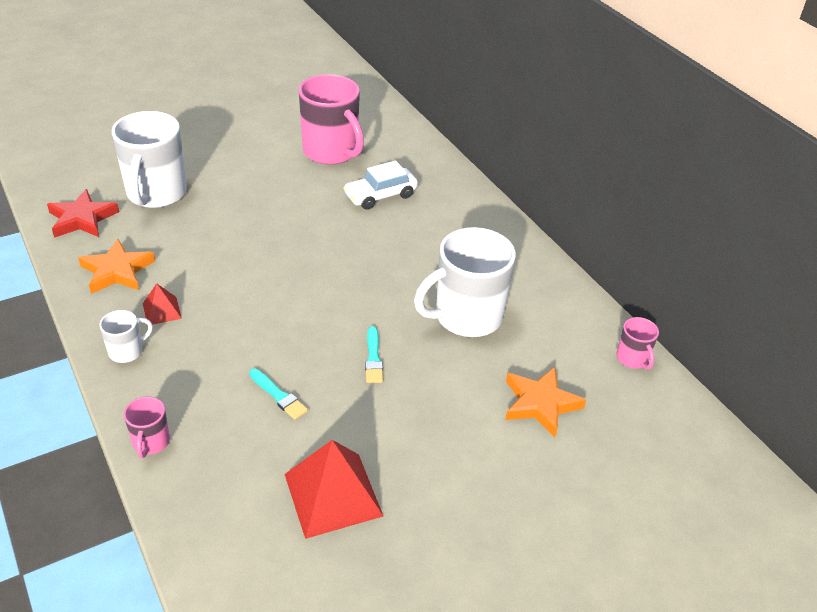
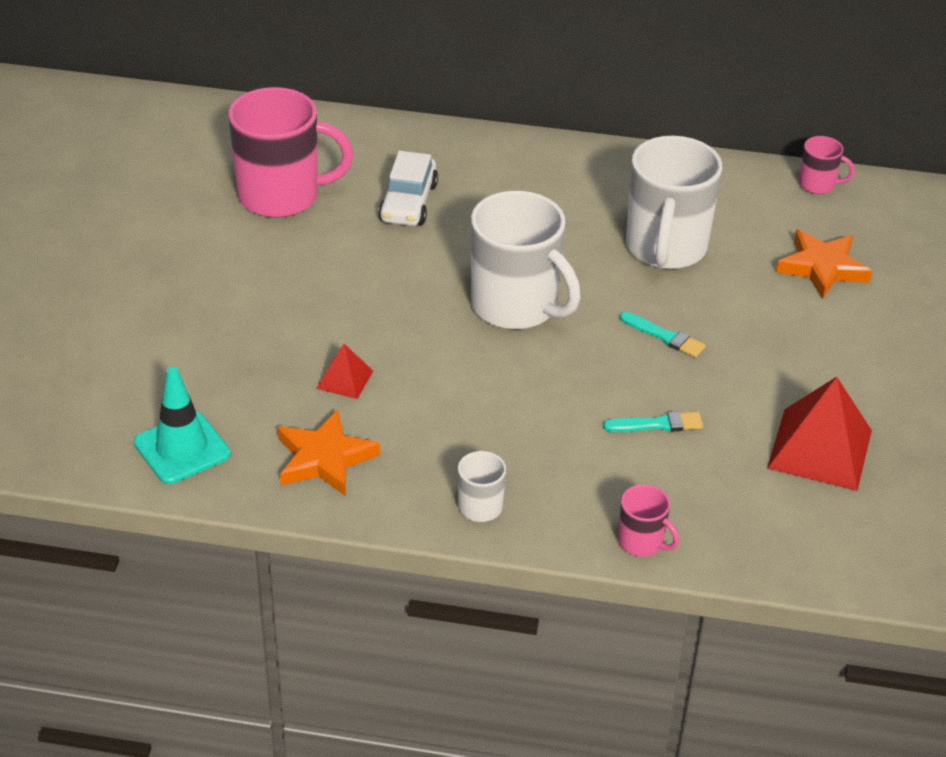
camera: 50 degrees left, 0 degrees up
red star [47,189,119,238] -> turquoise traffic cone [134,367,230,484]
white mug [112,111,187,208] -> white mug moved to [471,191,581,329]
red pyramid [143,283,182,326] -> red pyramid moved to [316,344,373,399]

